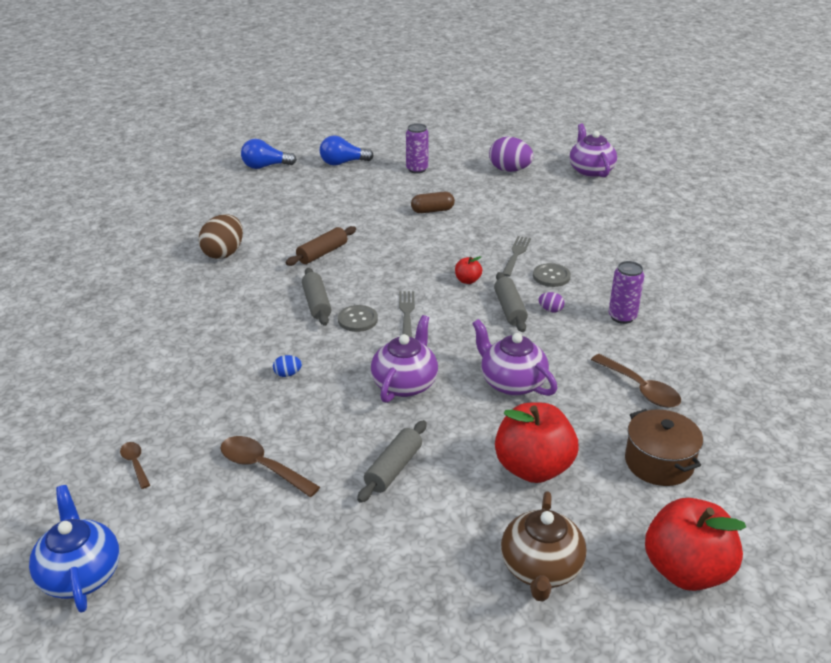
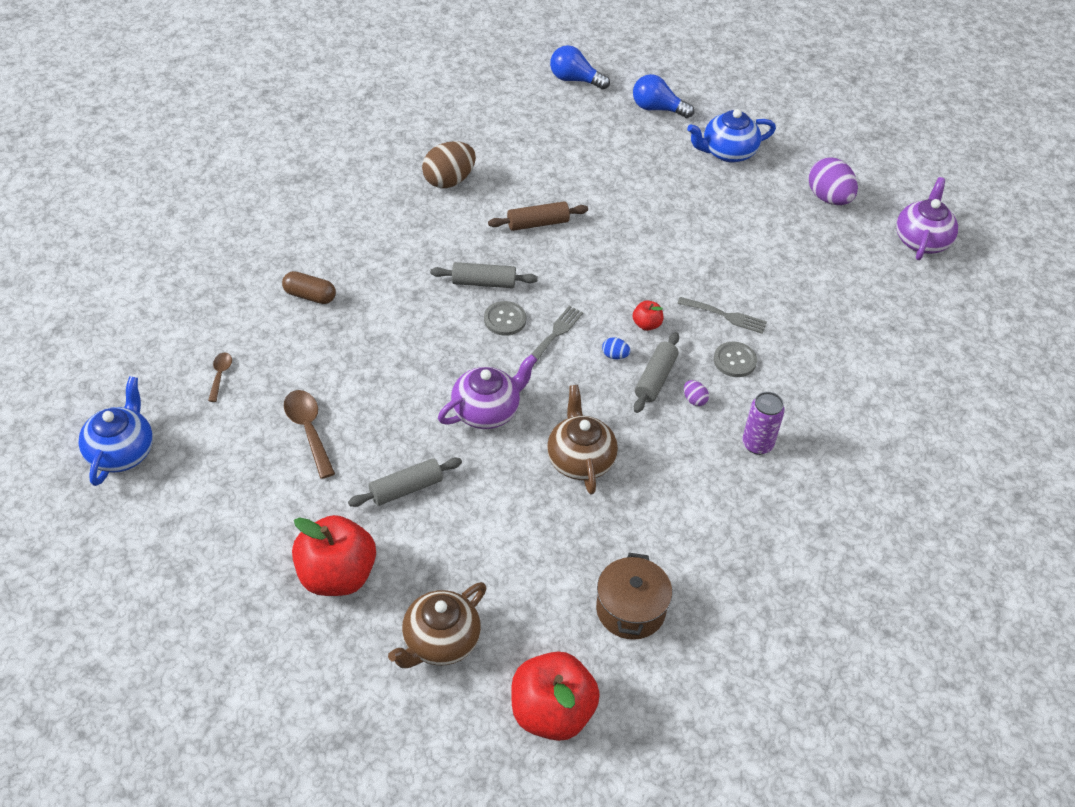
camera: 30 degrees right, 15 degrees up
blue egg [273,355,302,377] -> blue egg moved to [602,337,631,359]
grey rolling pin [302,268,332,326] -> grey rolling pin turned 75 degrees clockwise [430,262,538,288]
purple can [406,123,429,174] -> blue teapot [687,109,776,163]
brown capsule [411,192,455,213] -> brown capsule moved to [282,271,336,304]
purple teapot [472,319,557,396] -> brown teapot [547,385,618,494]
red apple [495,402,578,483] -> red apple moved to [292,515,376,596]
grey fork [503,236,531,277] -> grey fork turned 60 degrees clockwise [677,297,767,334]
brown spoon [591,354,681,408] -> none

